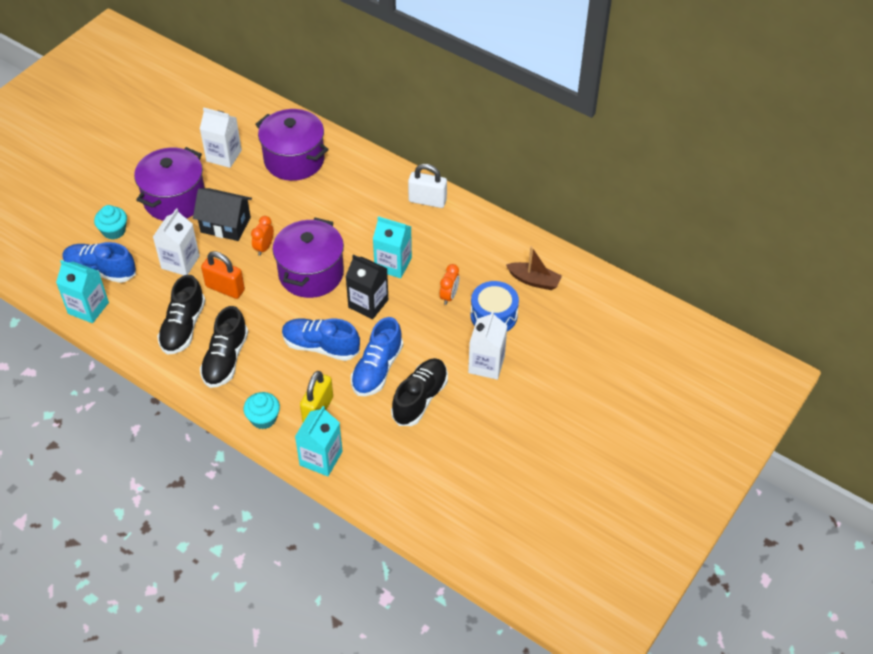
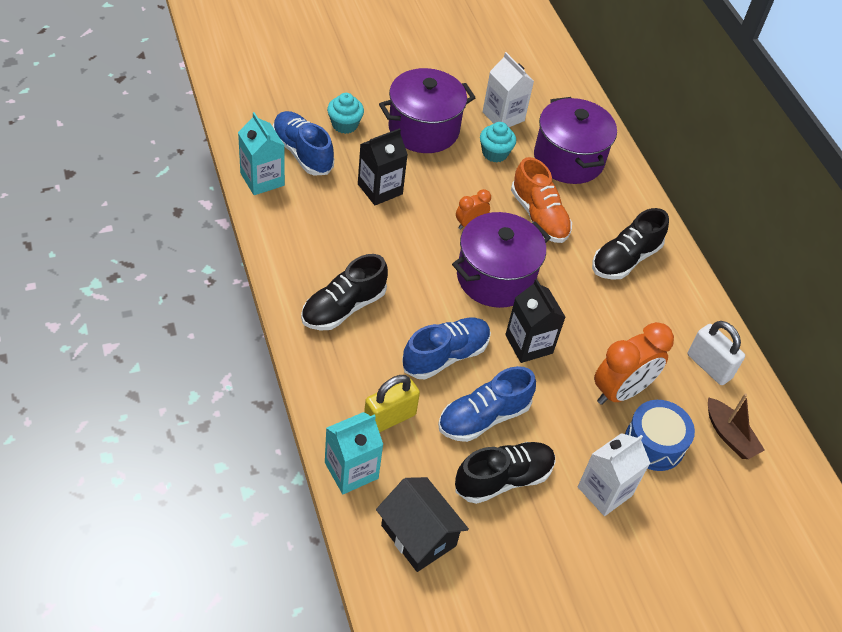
camera: 30 degrees right, 0 degrees up
white carton [153,208,200,275] -> black carton [358,128,408,205]
black shoe [157,275,206,355] -> black shoe moved to [592,208,669,280]
black house [193,188,252,241] -> black house moved to [376,477,469,572]
orange padlock [201,251,245,299] -> none
turquoise cupcake [243,392,280,429] -> turquoise cupcake moved to [480,122,516,162]
blue shoe [282,318,360,361] -> blue shoe turned 90 degrees clockwise [402,318,491,379]
turquoise carton [373,216,412,278] -> none
white padlock [408,164,447,208] -> white padlock moved to [688,321,745,385]
orange clock [440,264,459,305] -> orange clock [594,322,674,405], size x1.92
none -> orange shoe [511,157,572,243]

